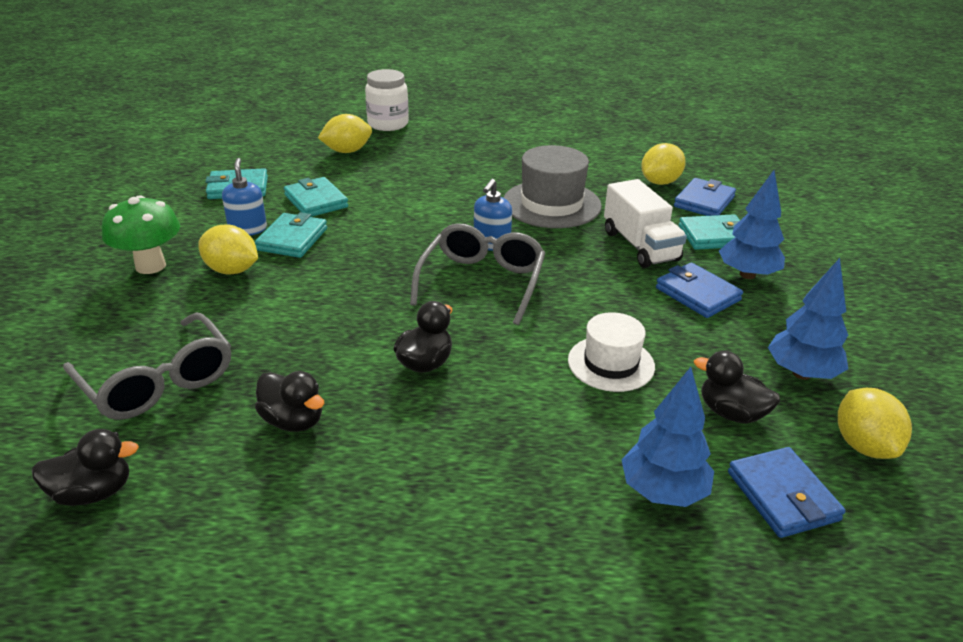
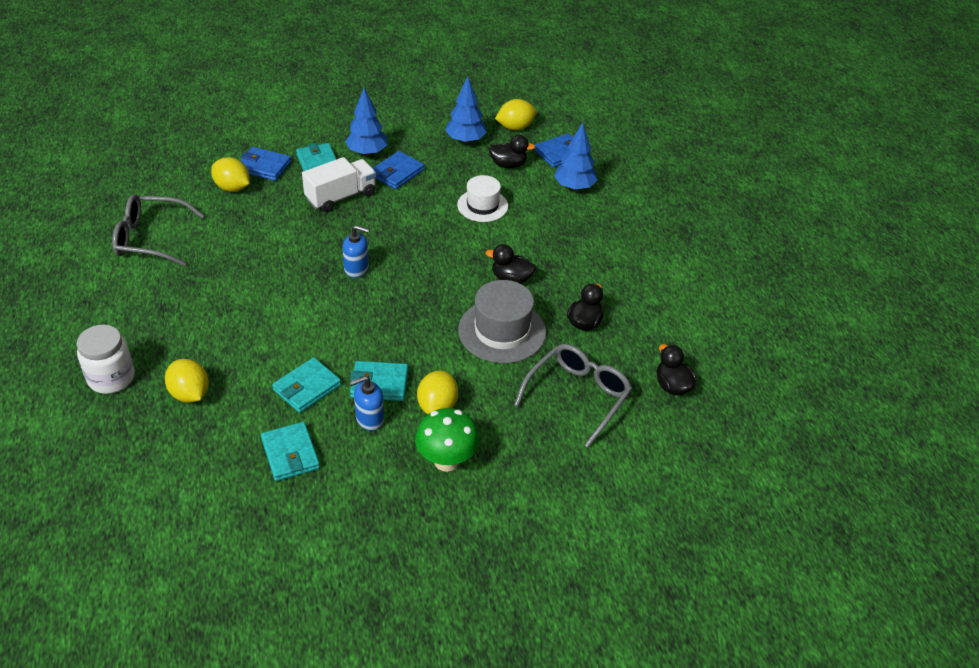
camera: 105 degrees left, 10 degrees up
grey glasses [410,223,545,325] -> grey glasses moved to [112,194,205,266]
grey hat [504,145,602,228] -> grey hat moved to [458,280,546,363]
black duck [694,351,780,424] -> black duck turned 105 degrees counterclockwise [489,135,535,168]

